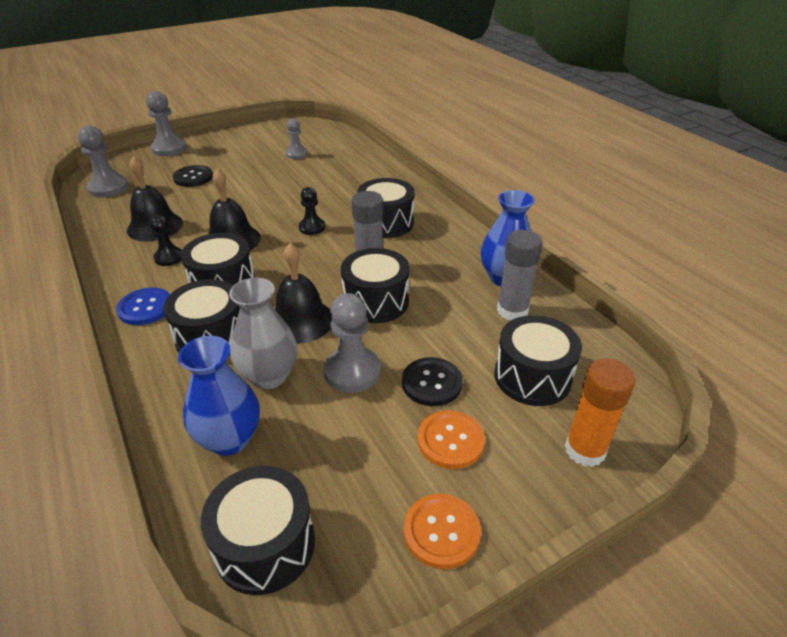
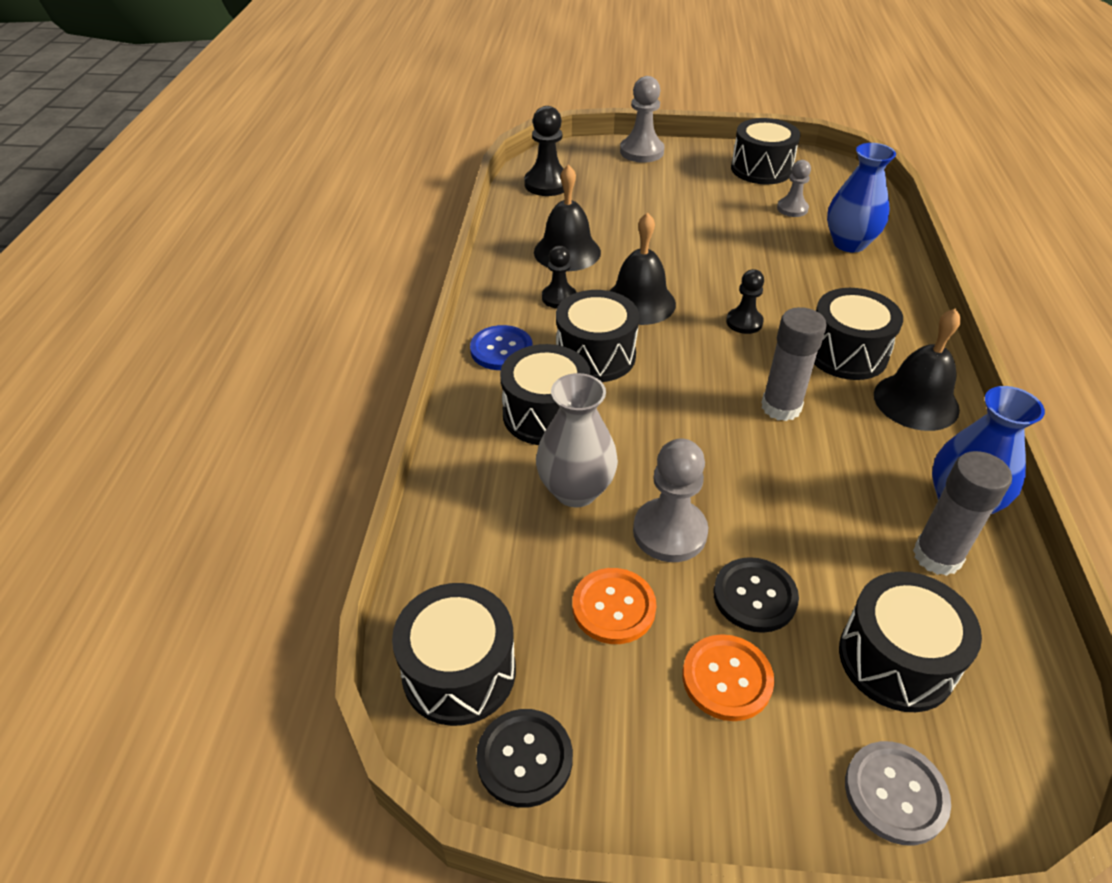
camera: 35 degrees right, 5 degrees up
grey pawn [78,125,129,198] -> black pawn [524,106,564,196]
black button [173,165,213,187] -> black button moved to [476,709,573,808]
blue vase [178,336,260,456] -> blue vase moved to [827,143,896,253]
black bell [275,243,332,344] -> black bell moved to [874,308,961,431]
black drum [341,248,410,323] -> black drum moved to [731,118,800,184]
orange button [404,494,481,569] -> orange button moved to [572,568,657,644]
orange glue stick [565,358,635,467] -> grey button [845,741,951,846]

